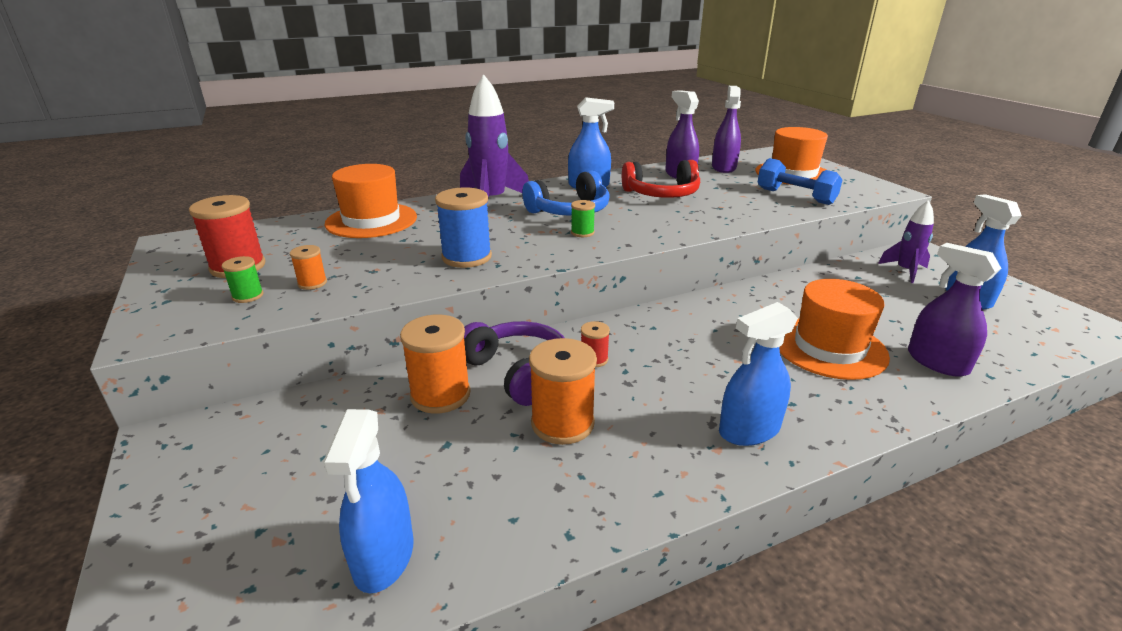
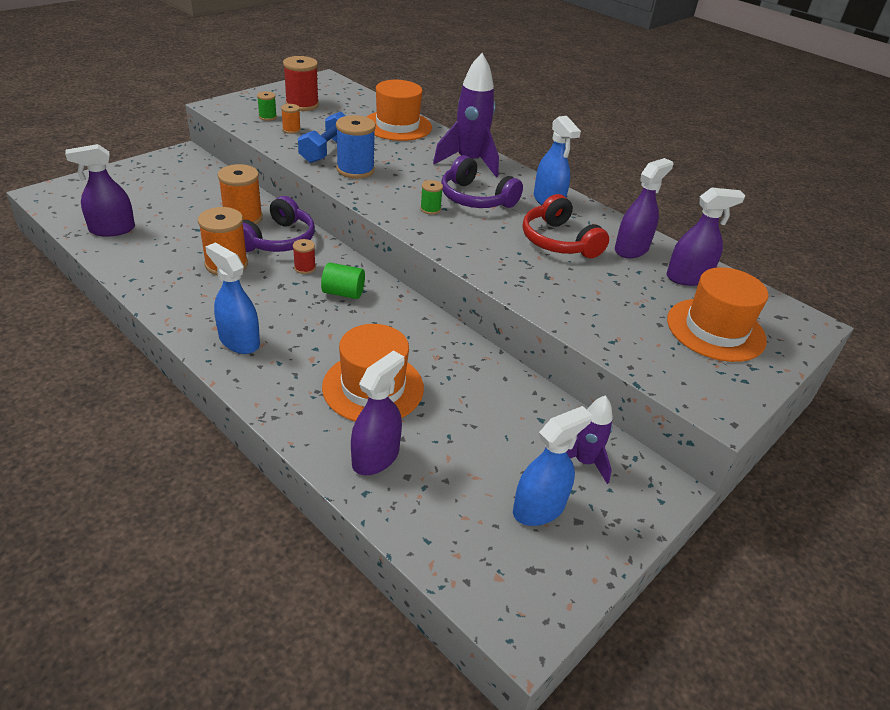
camera: 65 degrees right, 10 degrees up
blue spray bottle [323,409,413,593] -> purple spray bottle [65,144,135,237]
blue headphones [522,170,610,216] -> purple headphones [441,155,523,208]
blue dumbbell [757,158,843,205] -> blue dumbbell moved to [298,112,346,163]
none -> green cylinder [321,262,365,299]

